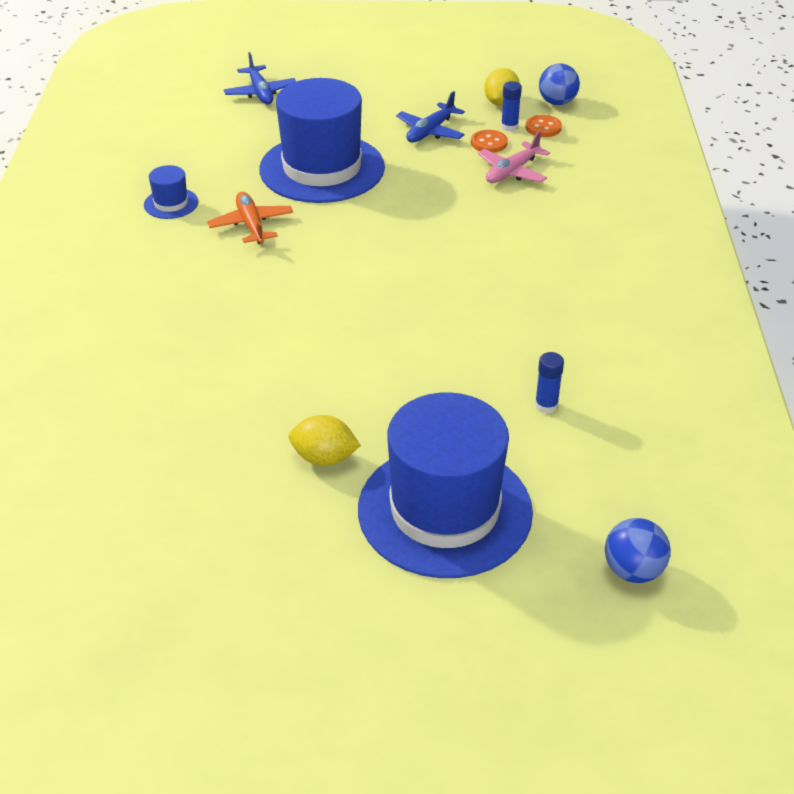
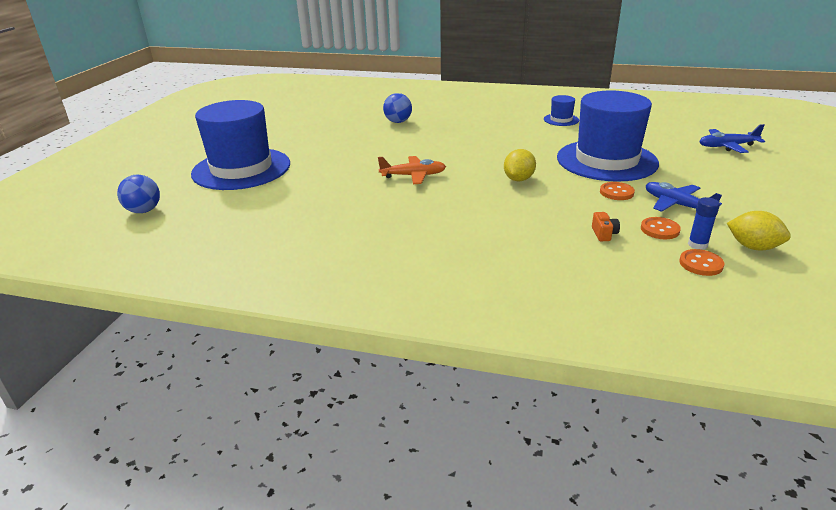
camera: 105 degrees right, 10 degrees down
orange plane [207,192,293,245] -> orange plane moved to [378,156,446,184]
yellow lemon [289,415,361,466] -> yellow lemon moved to [504,149,536,181]
pink plane [478,131,550,183] -> orange camera [592,212,620,241]
blue glue stick [535,352,564,414] -> none
blue ball [539,63,580,105] -> blue ball moved to [383,93,412,123]
none -> orange button [600,182,635,200]

